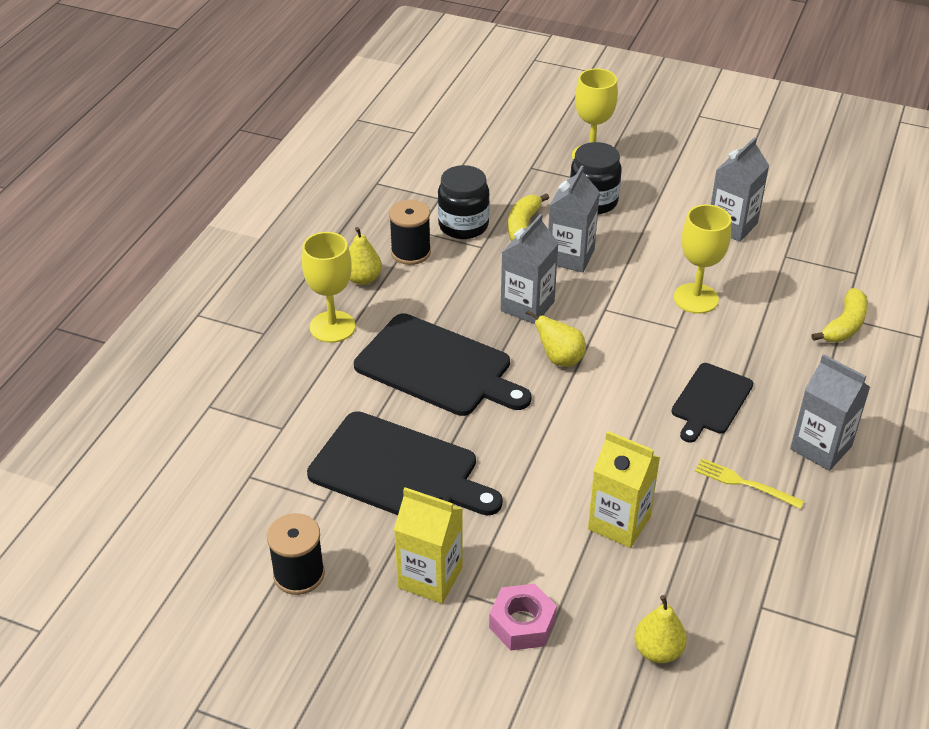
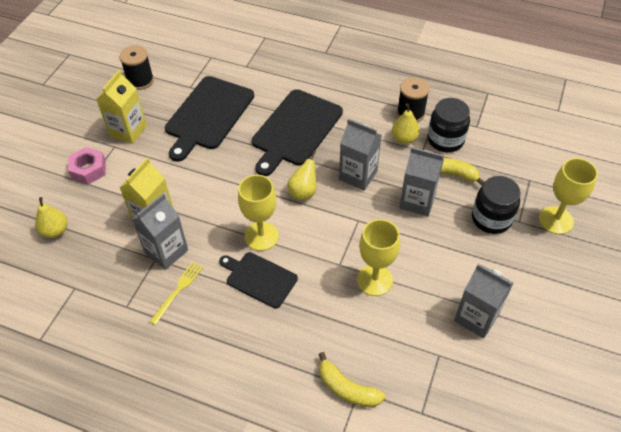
camera: 90 degrees right, 10 degrees up
yellow goblet [302,232,356,343] -> yellow goblet moved to [238,175,279,251]
yellow pear [349,227,382,285] -> yellow pear moved to [392,104,420,144]
grey carton [790,354,870,471] -> grey carton moved to [132,193,188,270]

